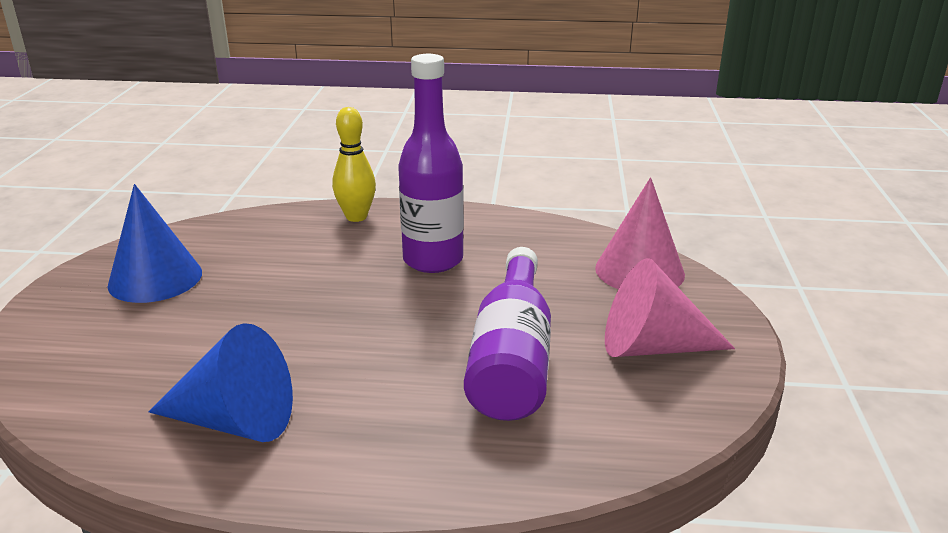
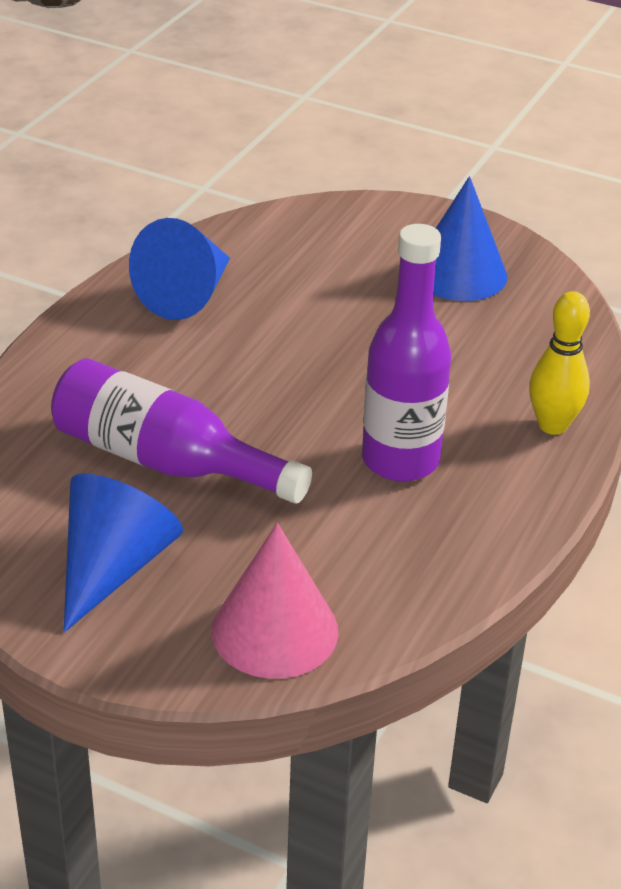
camera: 110 degrees right, 10 degrees up
pink cone [605,258,735,357] -> blue cone [64,473,183,632]

